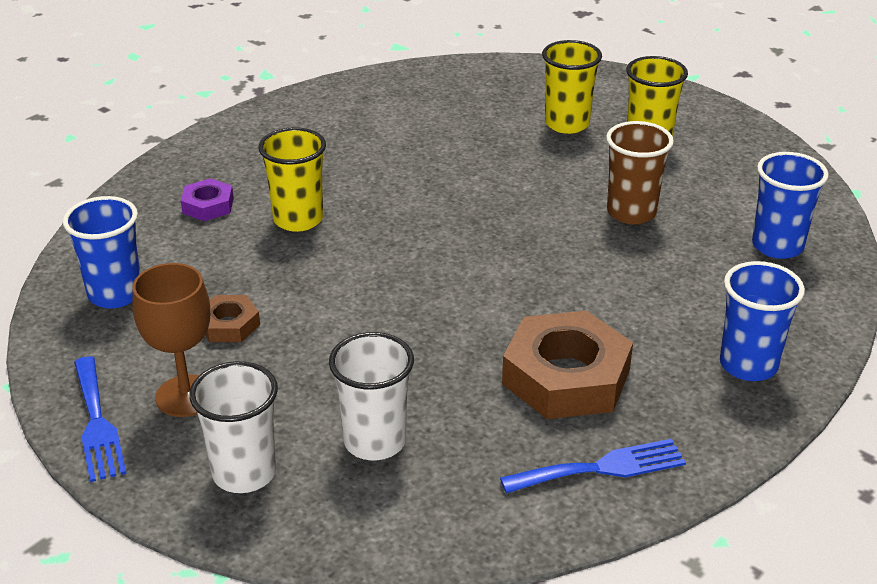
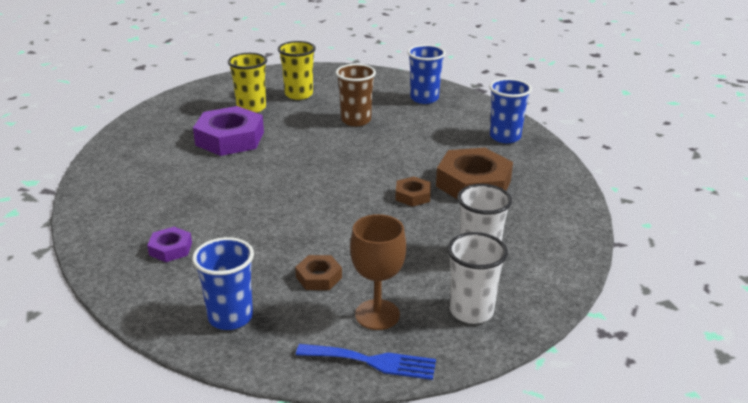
camera: 60 degrees left, 5 degrees down
yellow cup [259,127,326,232] -> none
blue fork [500,439,686,493] -> none
none -> purple nut [193,106,264,156]
none -> brown nut [395,177,431,207]

